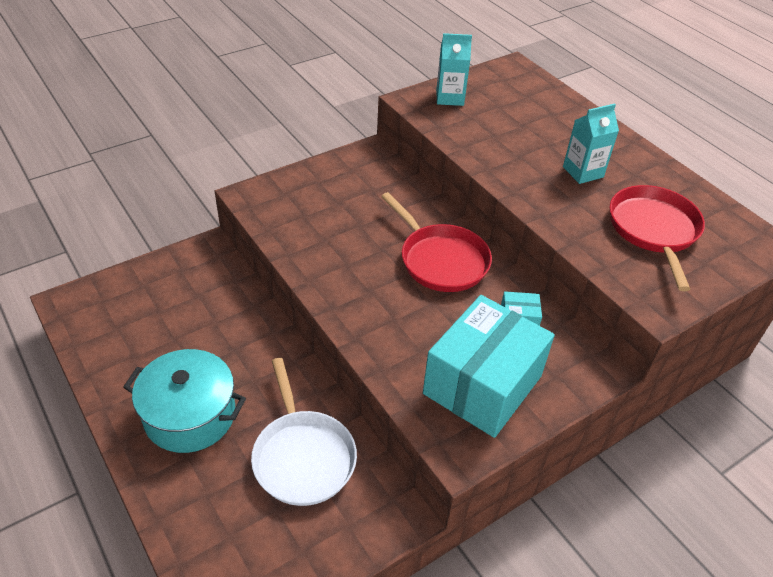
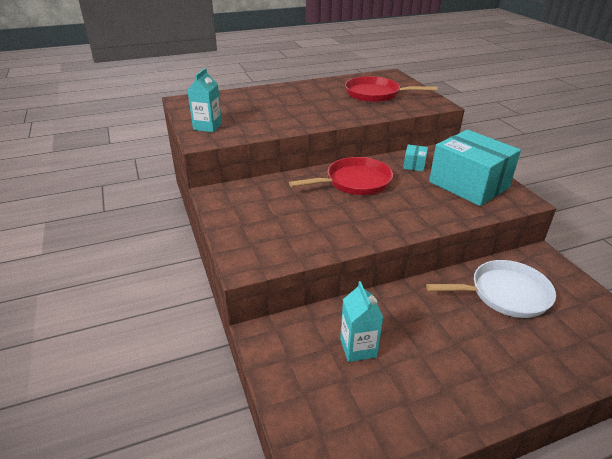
camera: 75 degrees left, 10 degrees down
turquoise pot [123,349,246,453] -> none
turquoise carton [563,104,619,184] -> turquoise carton moved to [340,281,383,362]

